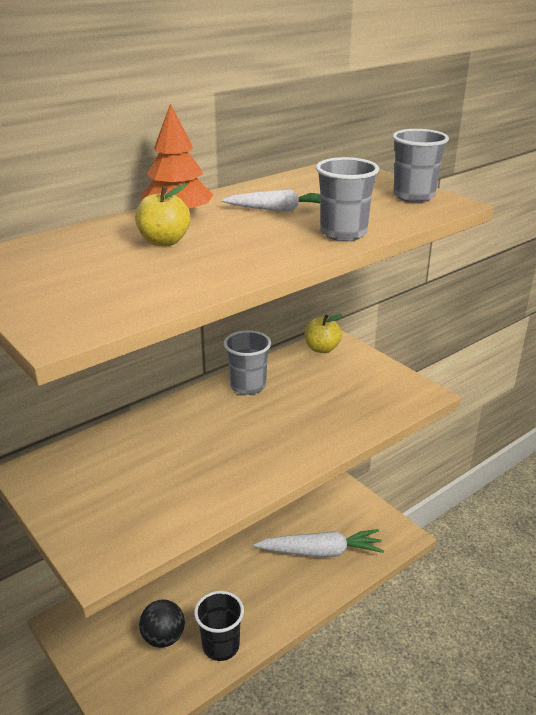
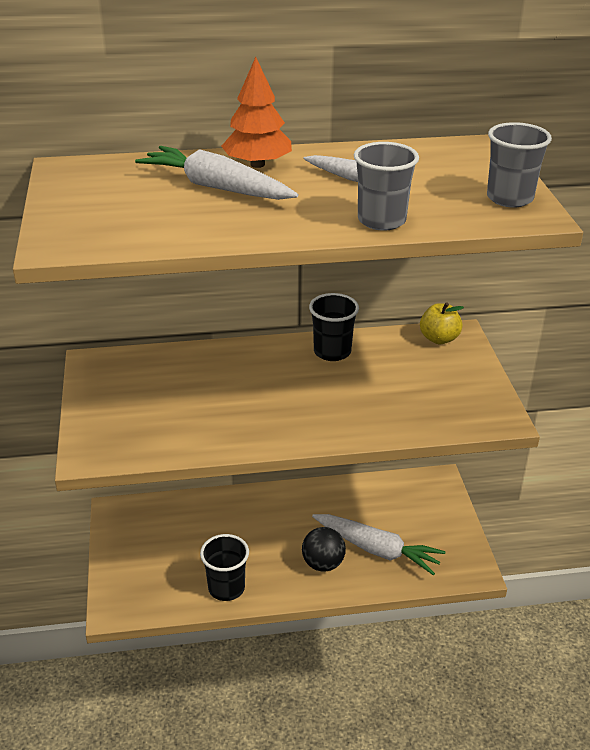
camera: 30 degrees right, 5 degrees up
yellow apple [135,183,191,246] -> white carrot [135,146,298,200]
black ball [139,600,185,648] -> black ball moved to [302,527,346,571]
grey cup [224,330,271,395] -> black cup [309,293,359,361]

